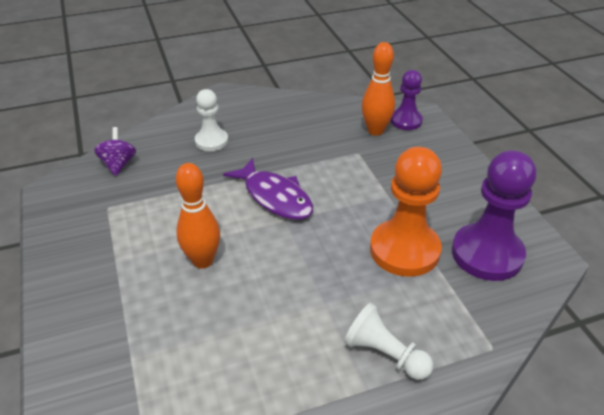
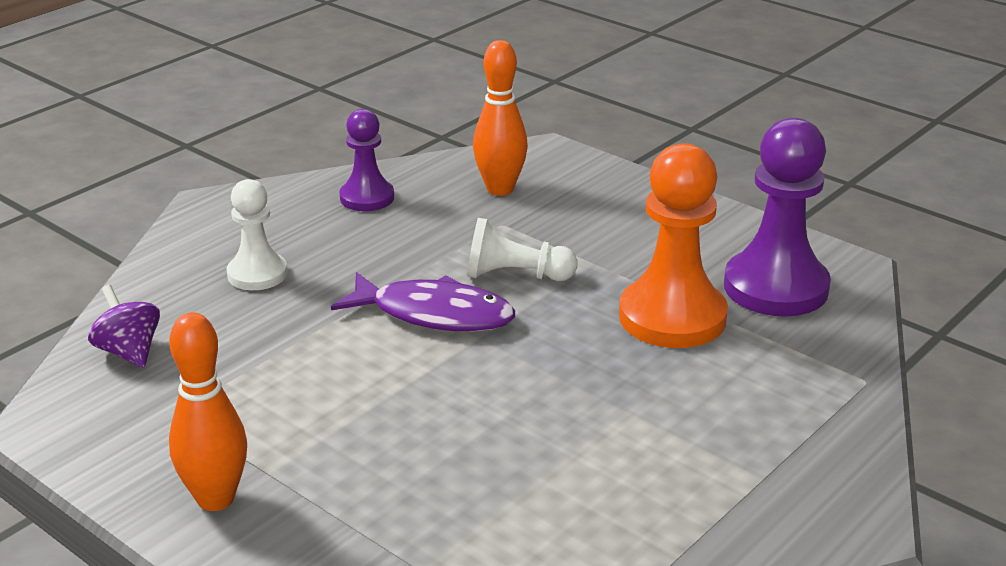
camera: 30 degrees left, 10 degrees down
orange bowling pin [176,163,220,268] -> orange bowling pin moved to [169,312,247,511]
white pawn [344,303,433,380] -> white pawn moved to [467,218,578,281]
purple pawn [390,70,423,130] -> purple pawn moved to [339,109,394,211]

